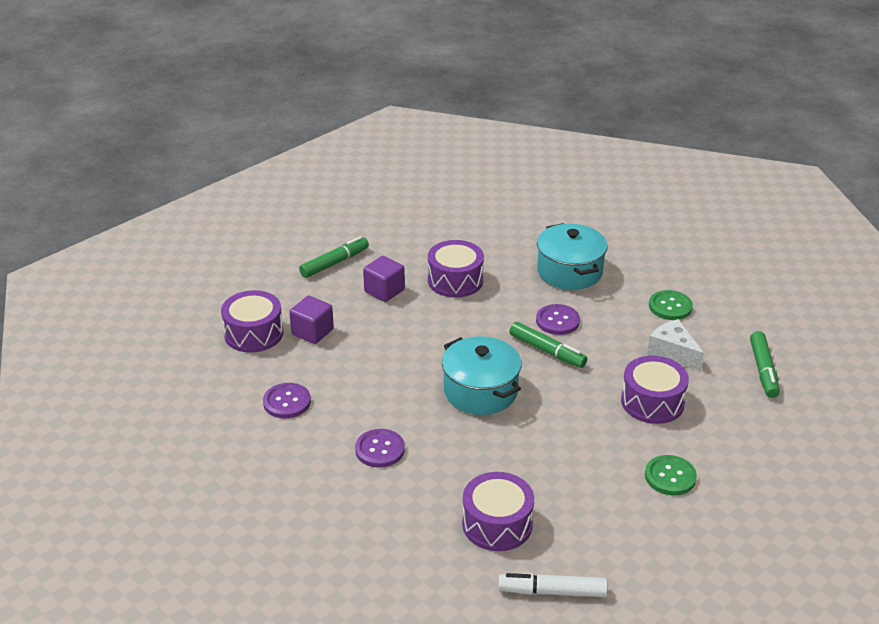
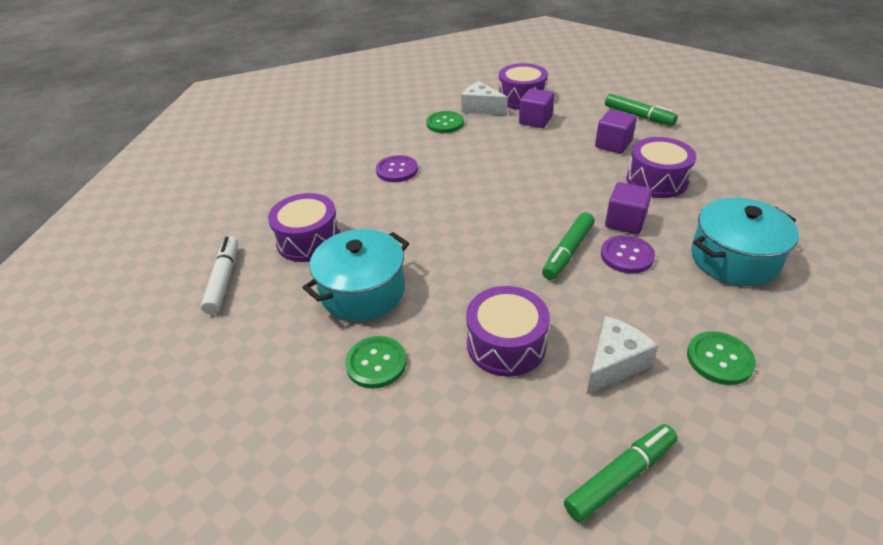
camera: 85 degrees right, 5 degrees up
purple button [263,383,311,419] -> green button [426,111,464,133]
turquoise pot [442,336,522,415] -> turquoise pot moved to [302,229,409,321]
green marker [750,331,780,398] -> green marker turned 150 degrees clockwise [564,424,678,523]
none -> white cheese [461,81,508,115]
none -> purple cube [605,182,652,234]

